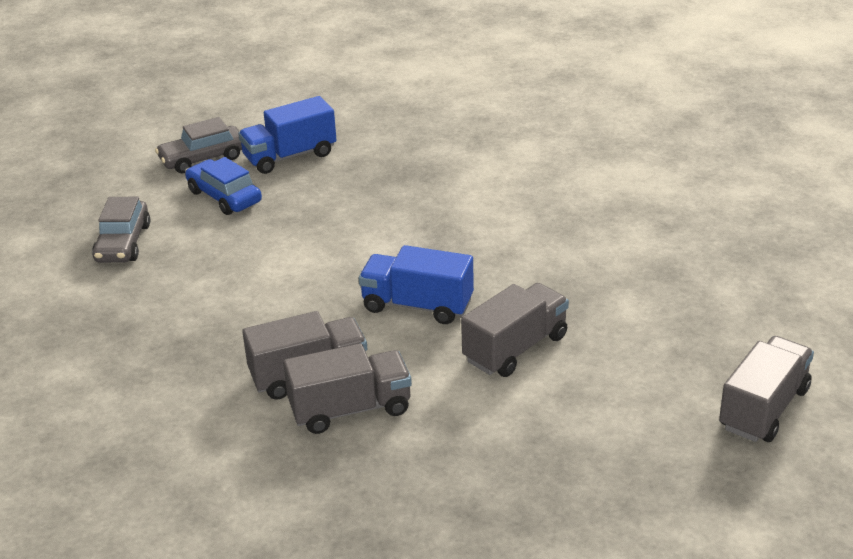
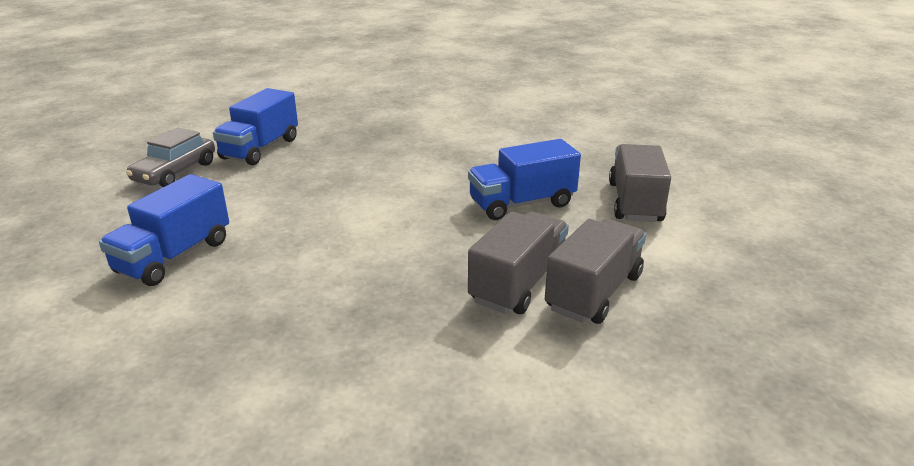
camera: 40 degrees left, 5 degrees down
grey car [92,197,150,263] -> blue truck [99,174,229,286]
blue car [185,157,262,215] -> none
grey truck [719,336,814,442] -> none

